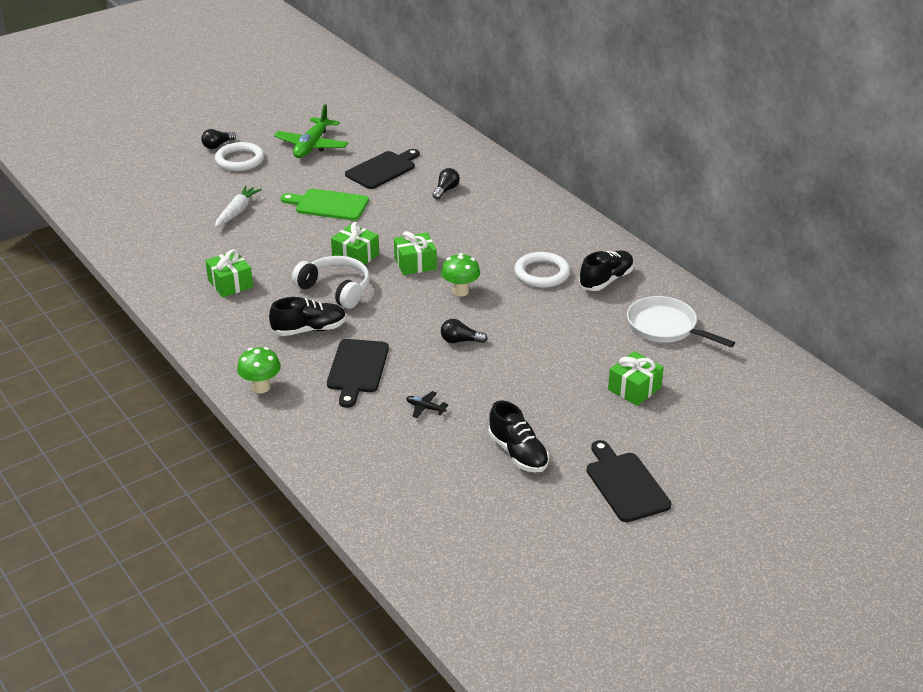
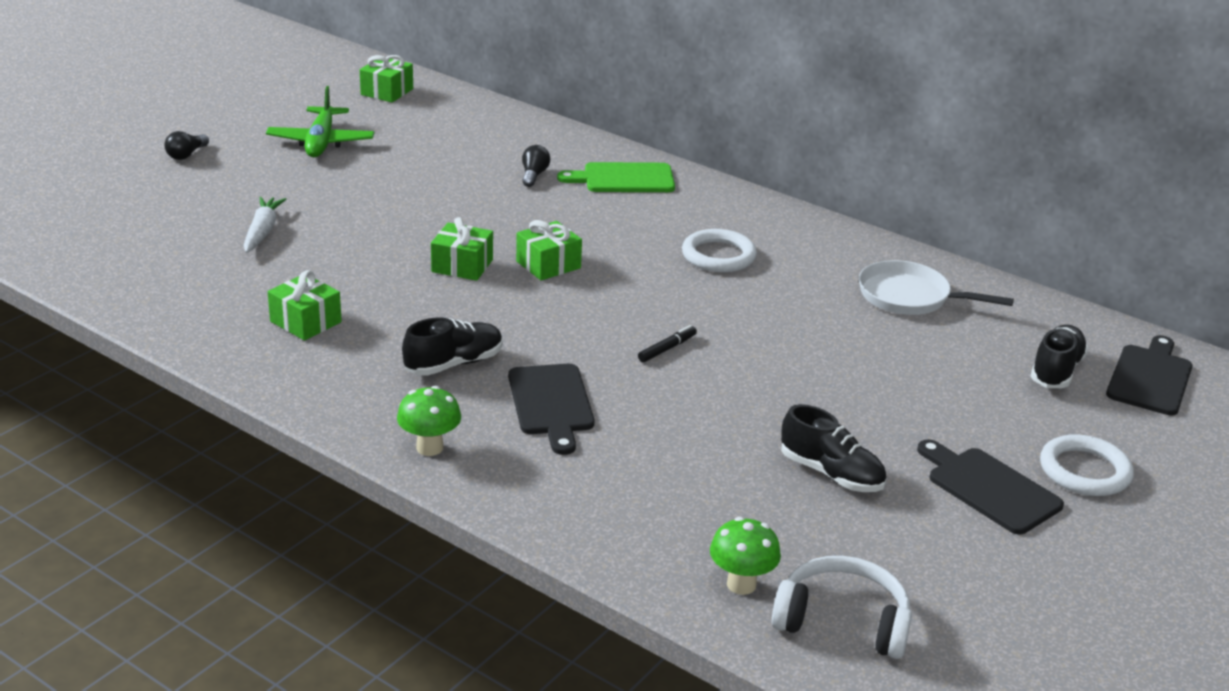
camera: 20 degrees left, 5 degrees down
white ring [215,142,264,171] -> white ring moved to [1040,434,1134,496]
green cutting board [281,189,369,220] -> green cutting board moved to [557,162,675,192]
white headphones [292,256,370,309] -> white headphones moved to [772,556,912,659]
black cutting board [345,149,420,189] -> black cutting board moved to [1106,335,1193,416]
black plane [406,391,448,418] -> none
green mushroom [441,253,480,297] -> green mushroom moved to [710,517,781,595]
black light bulb [441,319,488,343] -> black marker [638,325,697,362]
black shoe [579,251,634,291] -> black shoe moved to [1031,325,1088,388]
green gift [608,351,664,406] -> green gift moved to [360,55,413,103]

